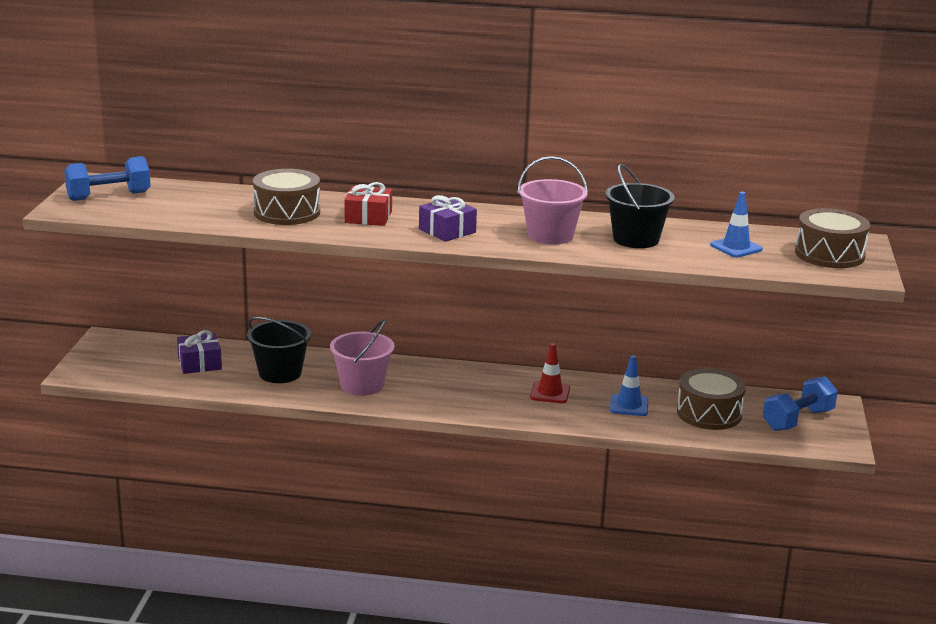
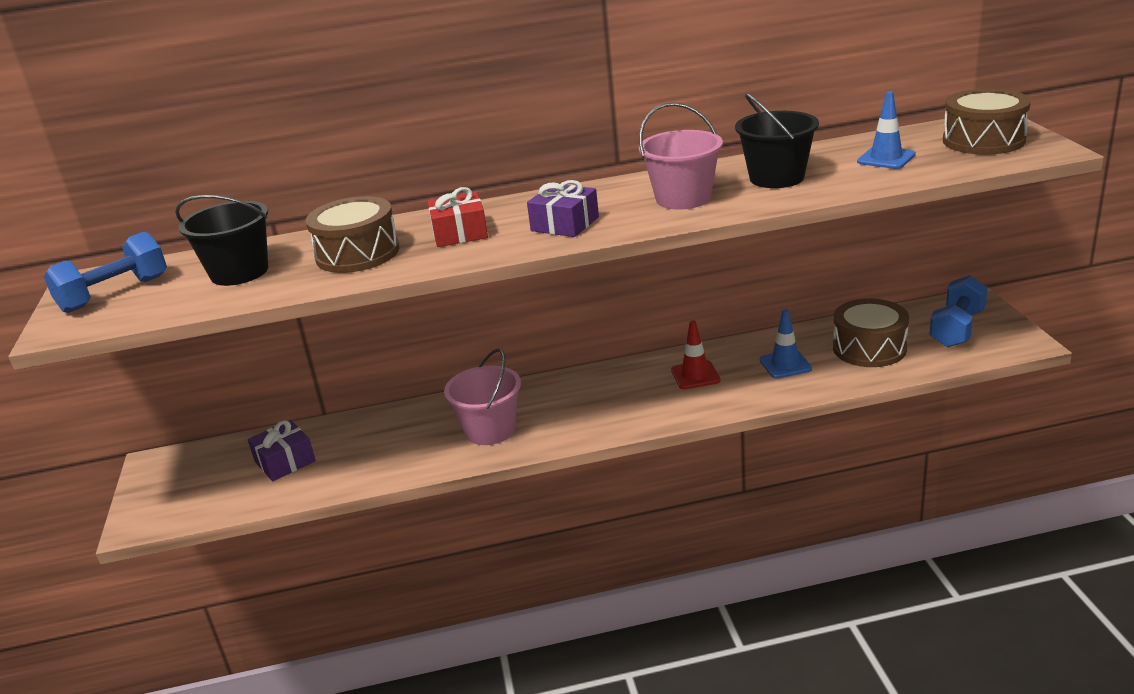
camera: 15 degrees left, 5 degrees up
black bucket [247,317,311,383] -> black bucket moved to [175,195,268,286]

